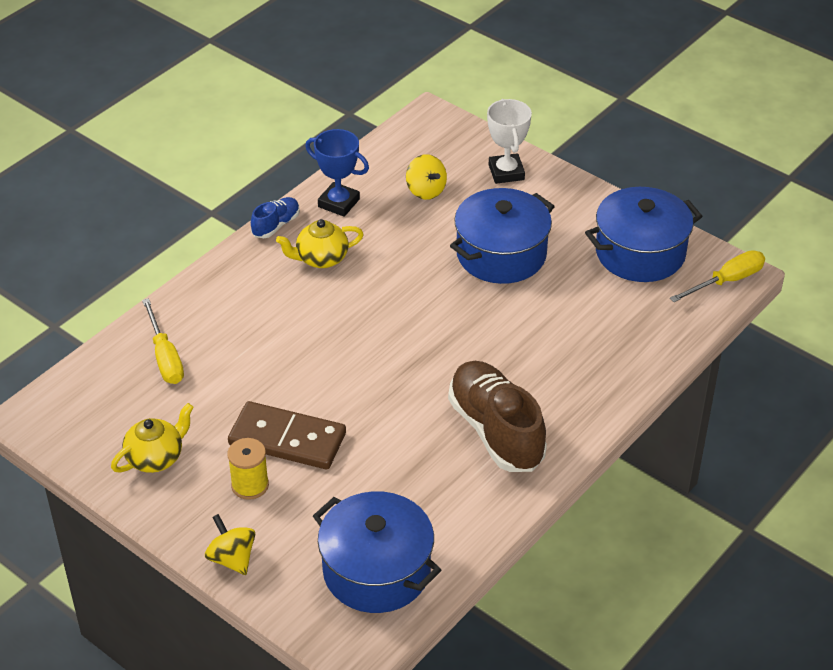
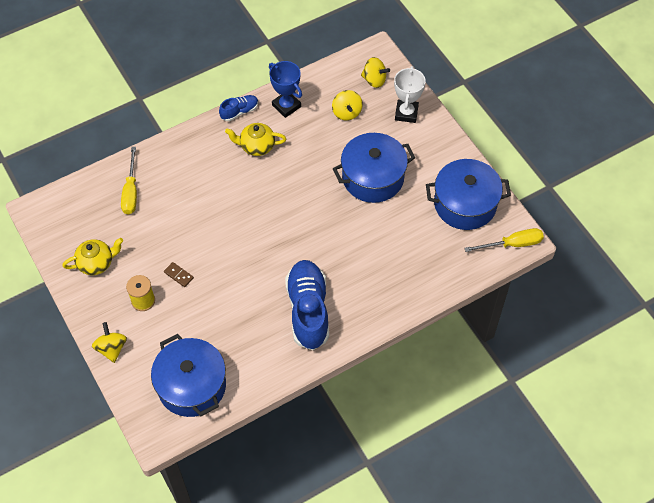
camera: 20 degrees right, 15 degrees up
brown domino [228,401,346,469] -> brown domino [164,262,194,287], size x0.40
brown shoe [448,361,547,472] -> blue shoe [285,260,329,350]
none -> yellow spinning top [361,57,390,88]

